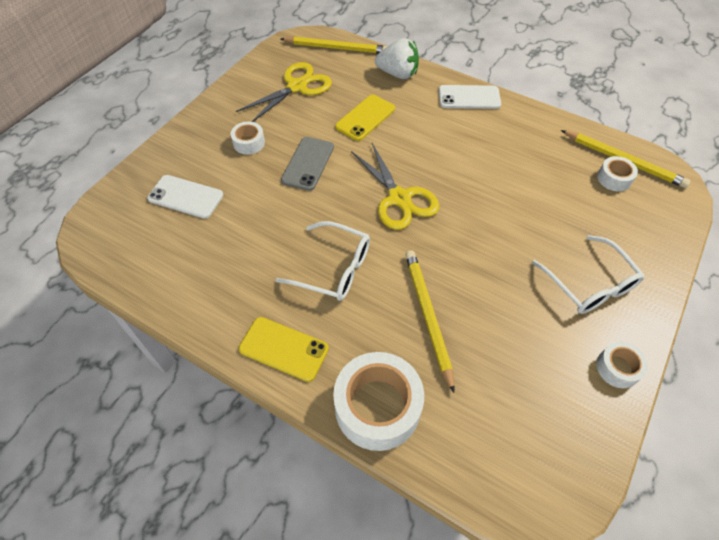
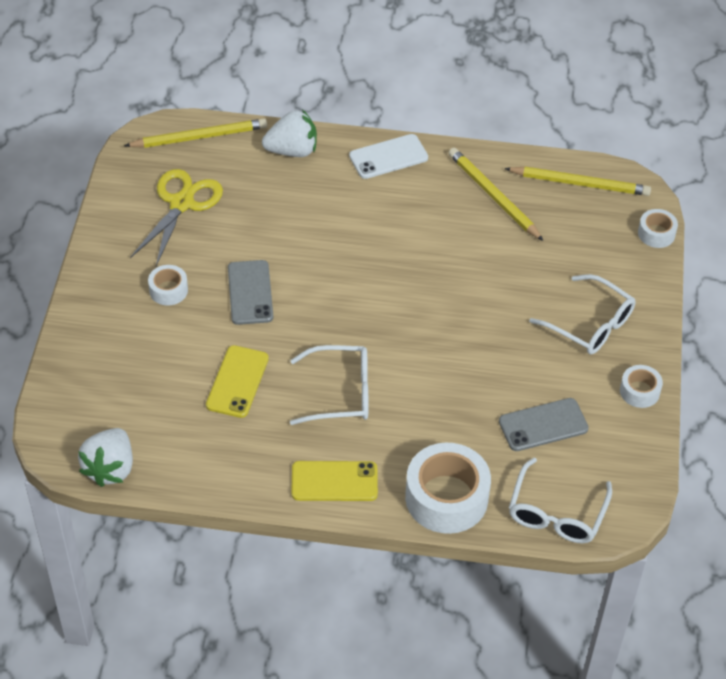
camera: 25 degrees left, 5 degrees down
white phone [147,175,223,219] -> none
yellow phone [335,94,395,141] -> yellow phone moved to [206,345,269,418]
yellow scissors [351,143,439,230] -> none
yellow pencil [405,250,454,393] -> yellow pencil moved to [448,148,543,241]
white tape [597,156,638,191] -> white tape moved to [638,209,678,248]
none -> white strawberry [78,428,133,487]
none -> grey phone [499,398,589,451]
none -> white glasses [509,458,612,543]

